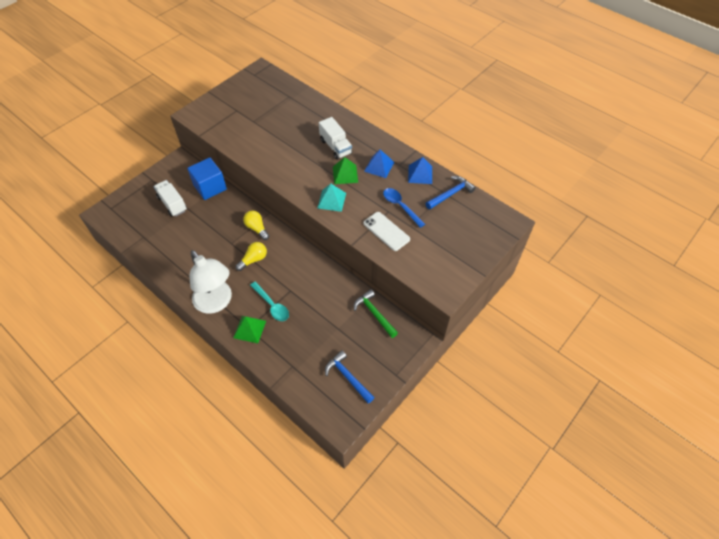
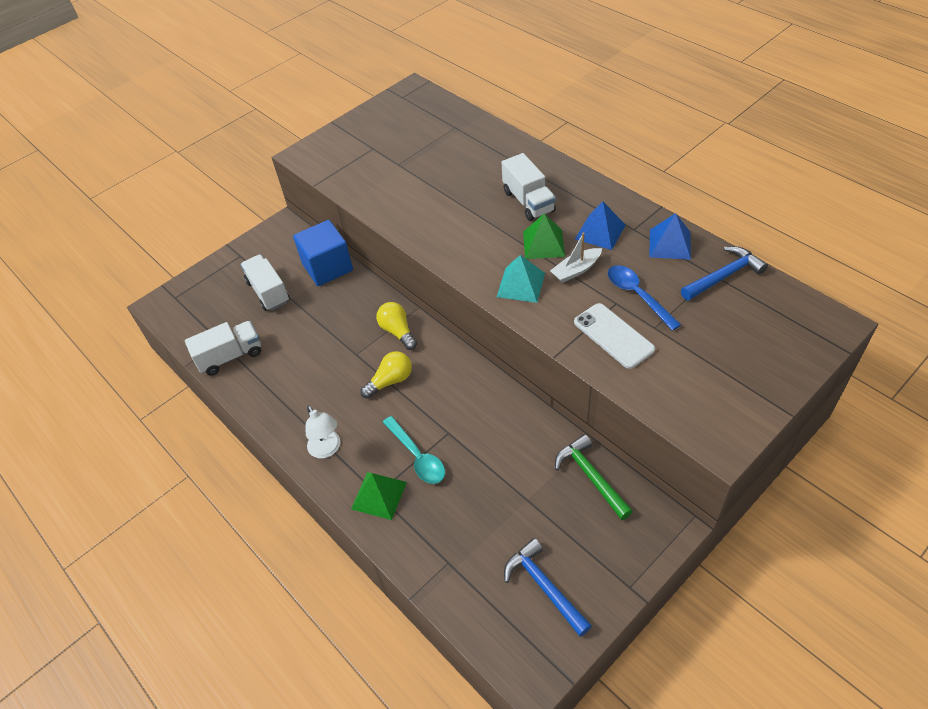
camera: 10 degrees right, 5 degrees down
white lamp [190,250,232,314] -> white lamp [305,405,340,458], size x0.52
none -> white truck [185,321,261,376]
none -> white boat [550,233,602,283]

